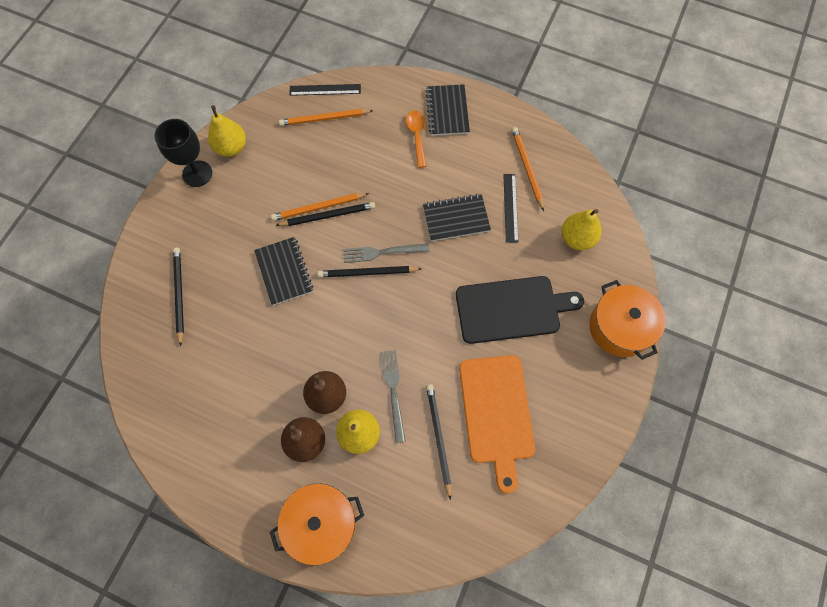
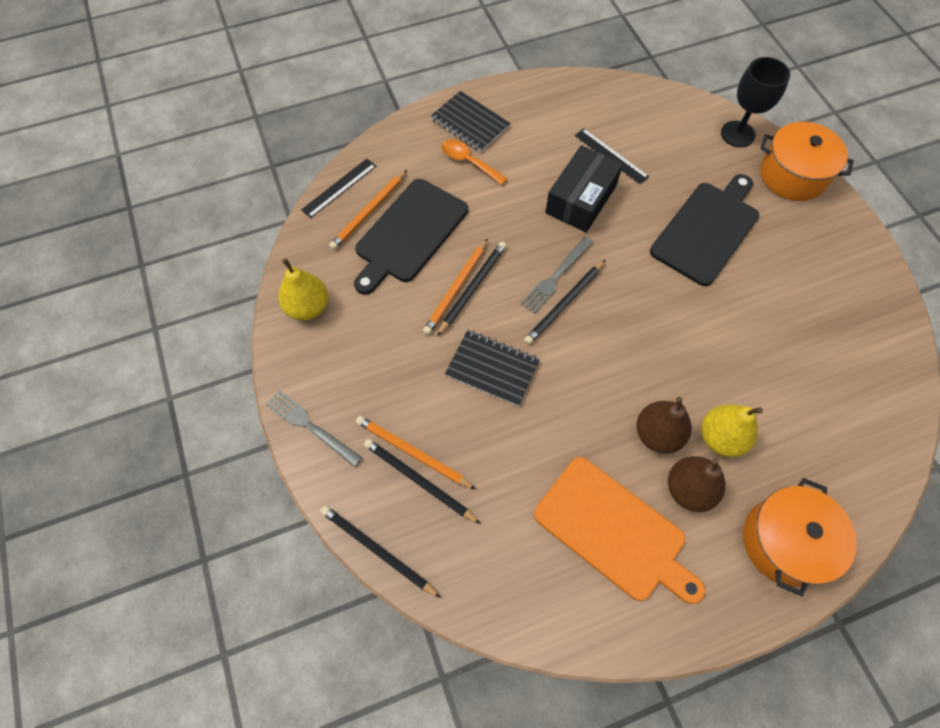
camera: 45 degrees left, 5 degrees down
black goblet [154,119,212,187] -> black goblet moved to [721,57,790,147]
grey fork [380,350,406,443] -> grey fork moved to [266,390,362,467]
black notebook [423,194,491,241] -> black box [545,145,623,232]
black pencil [426,384,451,500] -> black pencil moved to [320,505,441,598]
orange cutting board [459,355,535,493] -> orange cutting board moved to [534,457,705,604]
orange pencil [512,127,544,211] -> orange pencil moved to [356,416,476,489]
yellow pear [561,209,601,250] -> none
none -> black cutting board [354,179,468,295]

